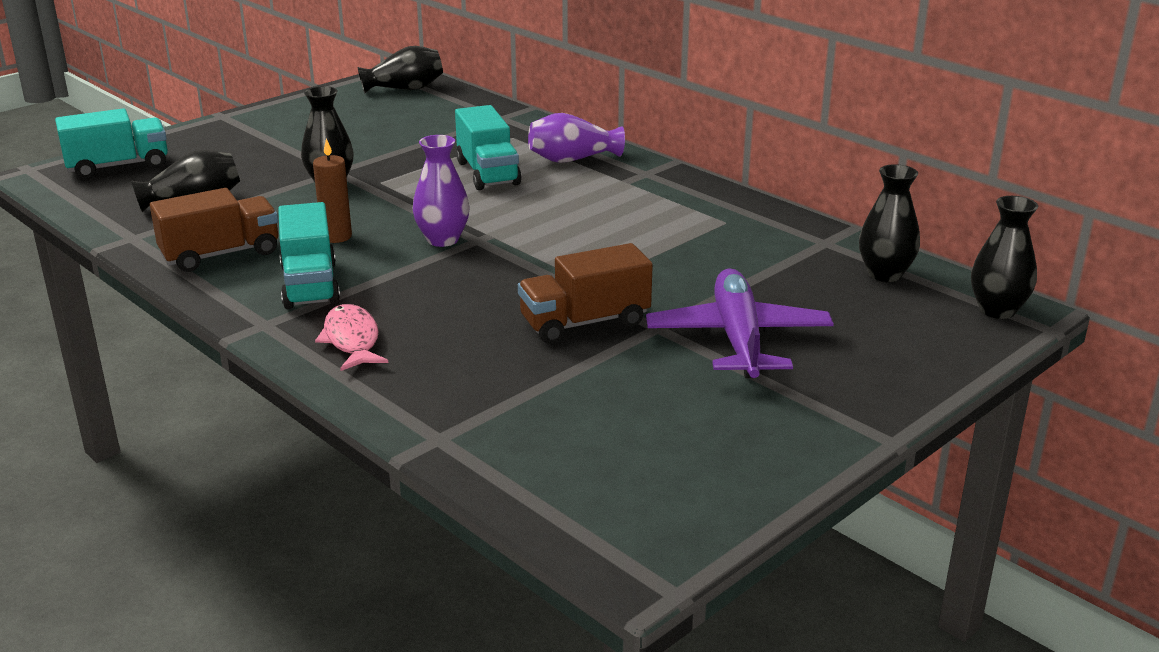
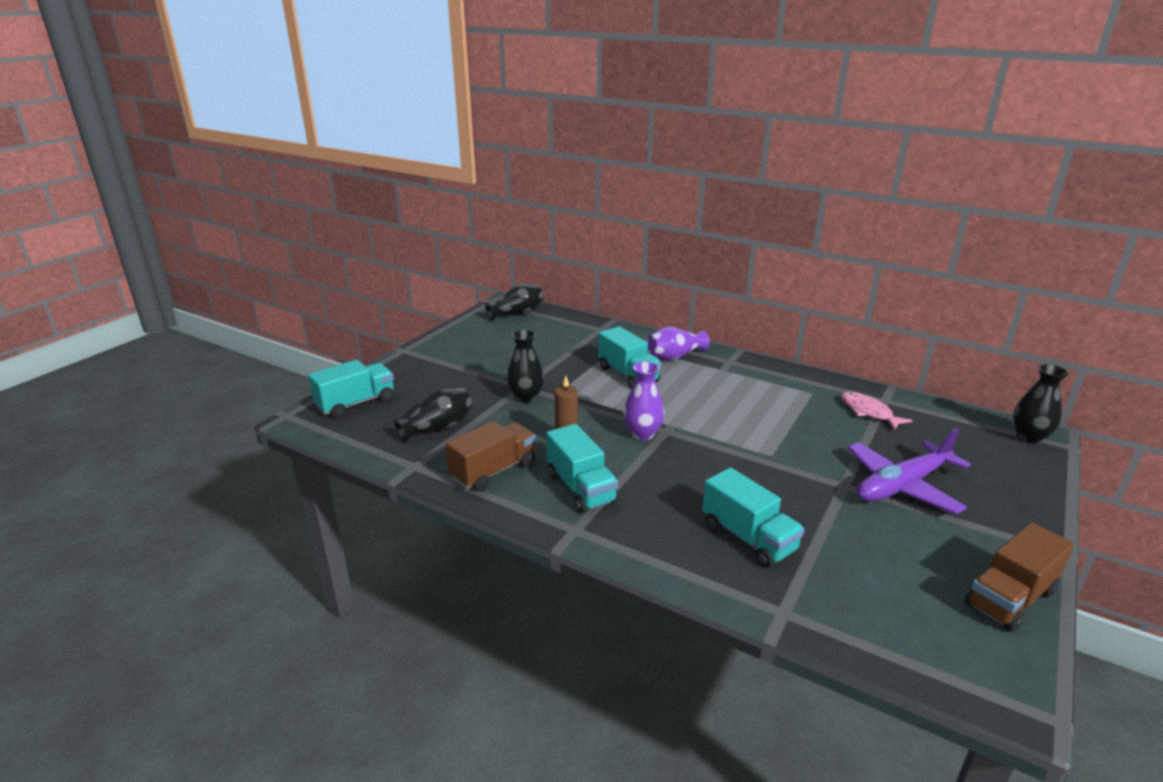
camera: 15 degrees left, 0 degrees up
pink fish [315,304,388,371] -> pink fish moved to [841,392,913,431]
brown truck [518,243,653,343] -> brown truck moved to [965,523,1074,632]
purple plane [646,268,834,378] -> purple plane turned 105 degrees counterclockwise [848,428,971,514]
black vase [859,164,920,282] -> none
none -> turquoise truck [702,467,805,568]

